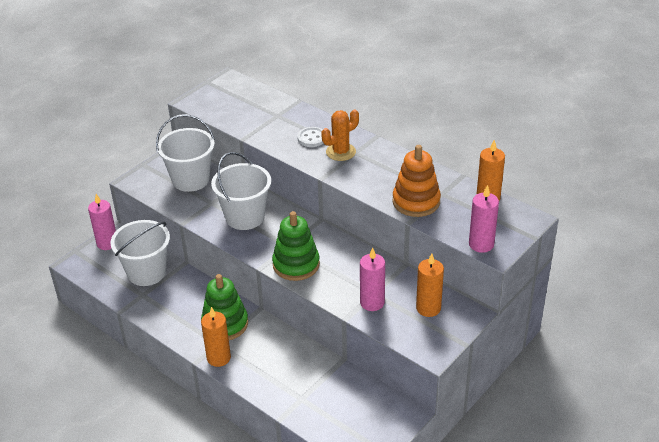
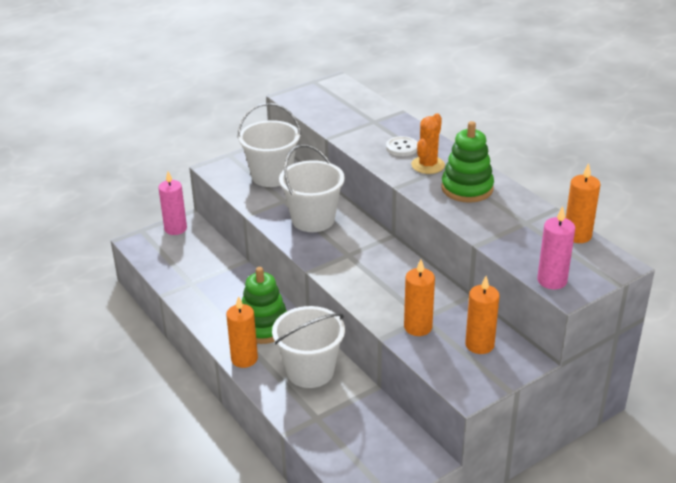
camera: 15 degrees right, 5 degrees down
white bucket [110,220,170,286] -> white bucket moved to [272,306,345,388]
green stacking toy [272,211,320,281] -> green stacking toy moved to [441,121,494,203]
orange cactus [321,109,359,161] -> orange cactus turned 45 degrees counterclockwise [411,113,445,174]
pink candle [360,247,385,311] -> orange candle [404,259,435,336]
orange stacking toy [393,145,441,217] -> none

